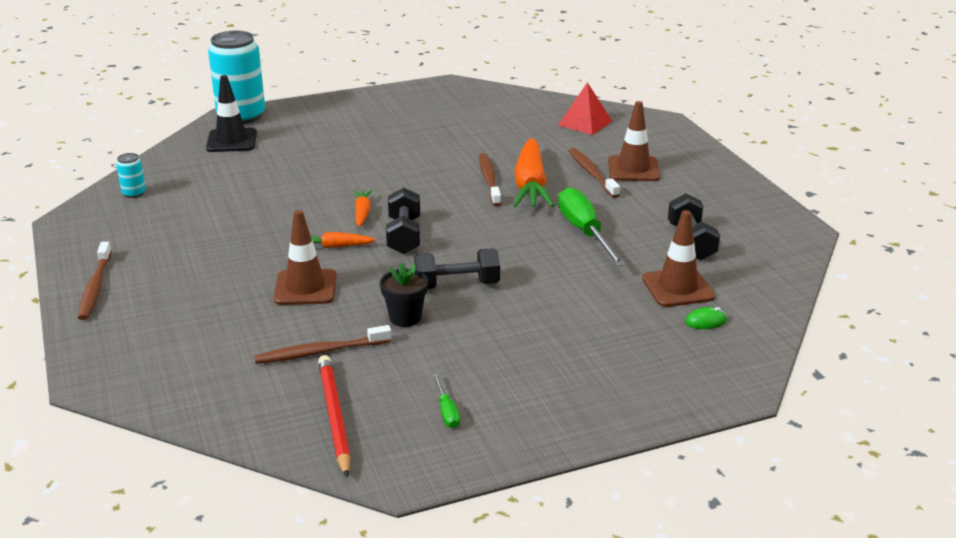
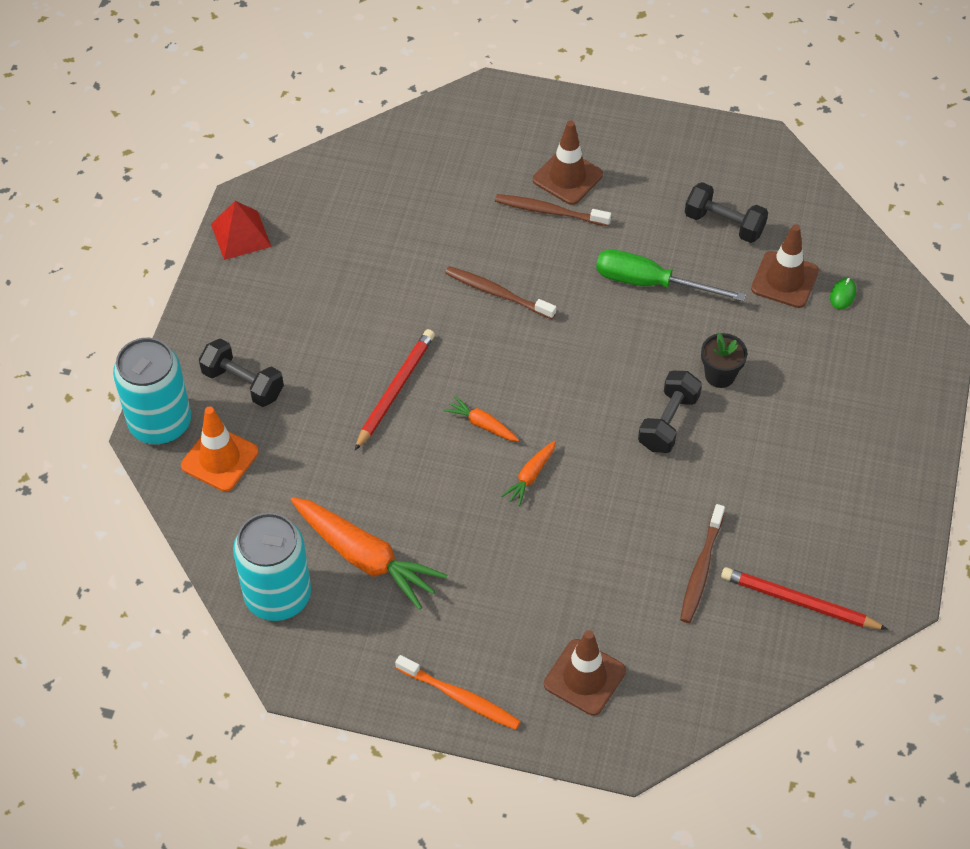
camera: 55 degrees left, 25 degrees up
brown toothbrush [78,242,112,320] -> orange toothbrush [395,655,521,730]
turquoise can [116,153,146,198] -> turquoise can [233,513,311,621], size x2.33
black traffic cone [206,75,257,152] -> orange traffic cone [181,406,258,492]
brown traffic cone [273,210,337,305] -> brown traffic cone moved to [544,630,626,716]
black flower pot [380,263,428,327] -> black flower pot moved to [701,333,747,388]
black dumbbell [386,187,420,254] -> black dumbbell moved to [199,338,284,407]
green screwdriver [433,372,460,428] -> none
orange carrot [513,138,554,207] -> orange carrot moved to [291,497,447,610]
red pyramid [558,82,612,135] -> red pyramid moved to [211,201,271,260]
none -> red pencil [354,329,435,451]

